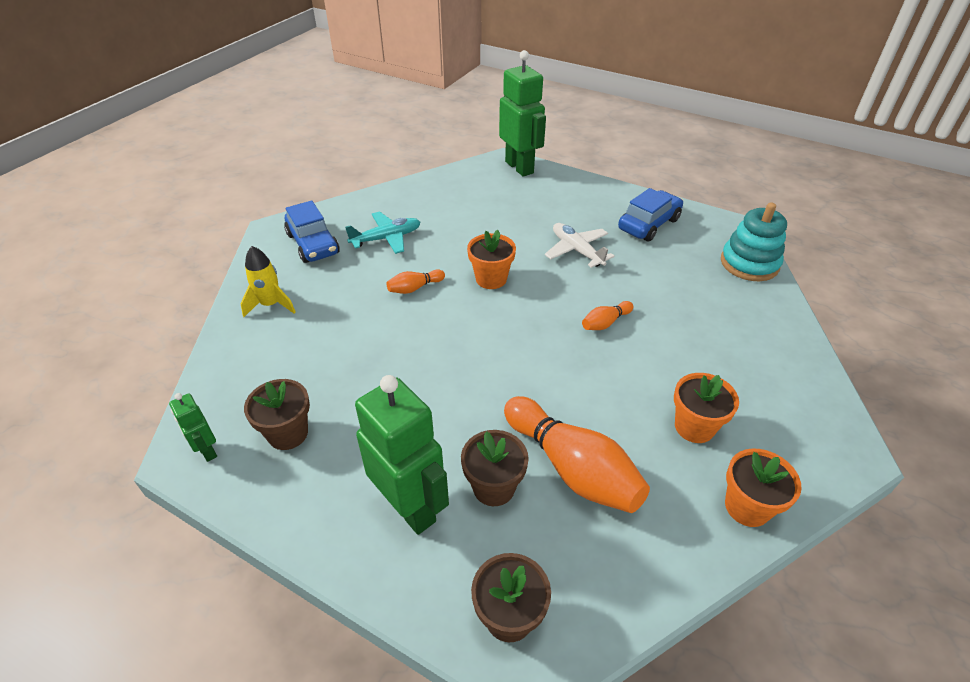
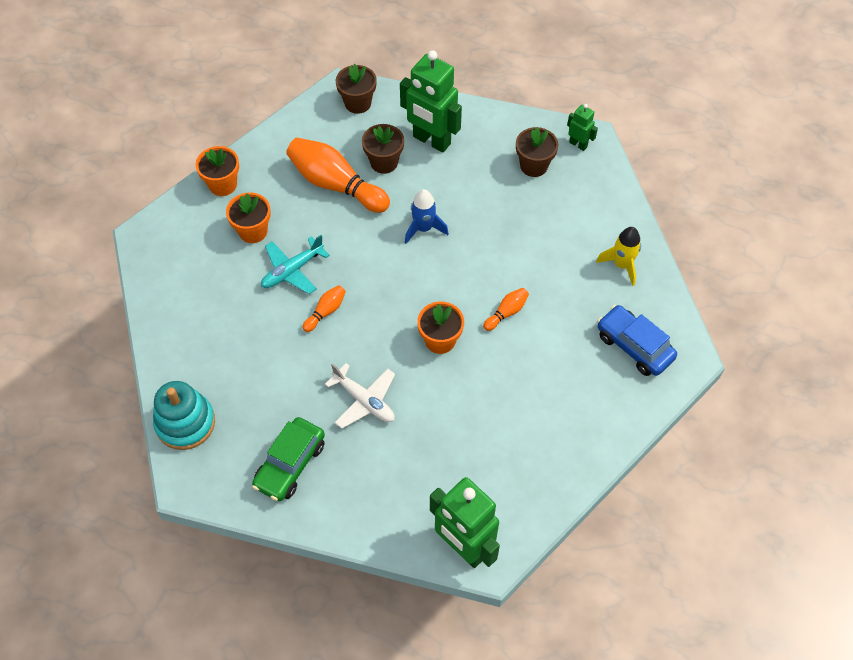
camera: 165 degrees right, 15 degrees up
turquoise plane [345,212,421,254] -> turquoise plane moved to [261,235,330,294]
blue car [618,188,683,242] -> green car [252,417,325,502]
none -> blue rocket [405,189,449,244]

